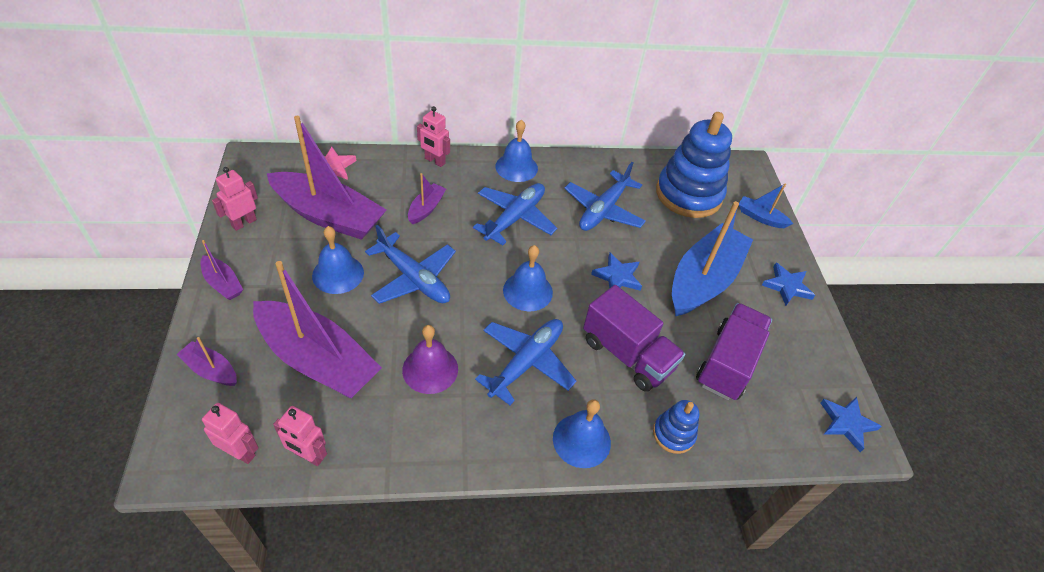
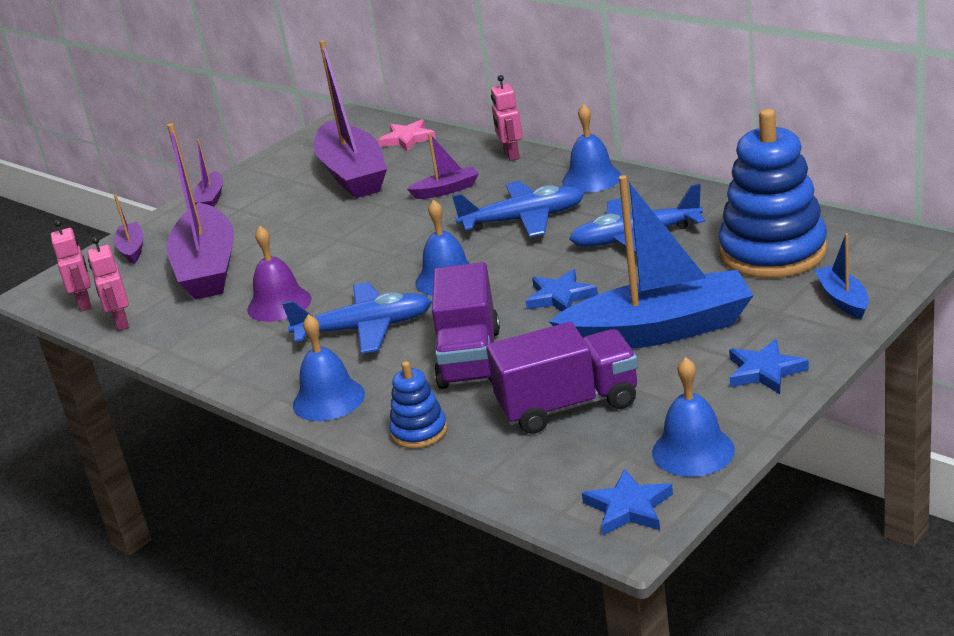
camera: 55 degrees right, 20 degrees down
pink robot [212,167,258,231] -> none
blue bell [312,226,364,294] -> blue bell moved to [652,357,735,477]
blue plane [365,225,456,304] -> none

